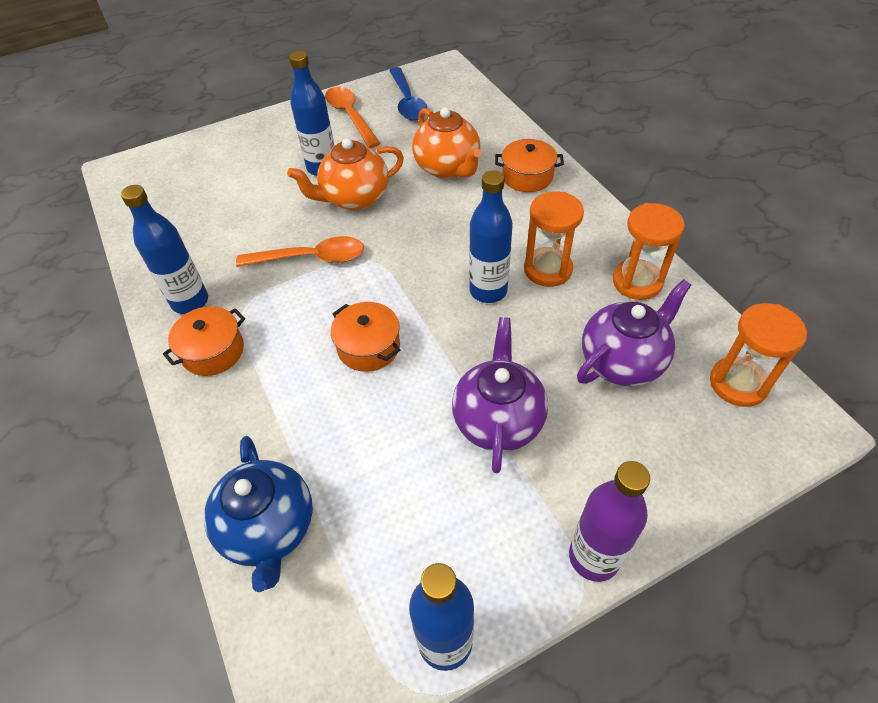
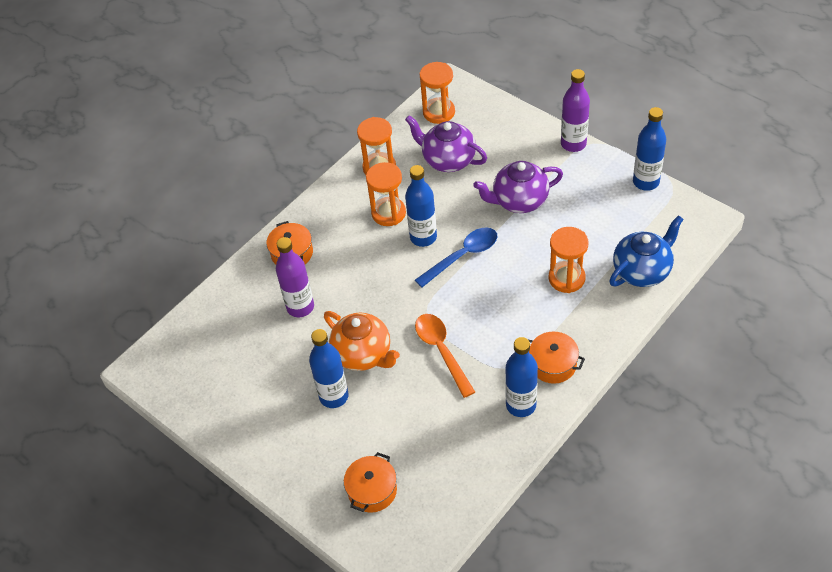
camera: 110 degrees left, 0 degrees up
orange spoon [325,87,381,148] -> none
orange pot [331,302,400,372] -> orange pot moved to [344,452,397,513]
blue spoon [389,67,428,121] -> blue spoon moved to [415,227,497,288]
orange teapot [412,107,481,179] -> purple bottle [276,237,314,317]
none -> orange hourglass [549,227,588,293]

